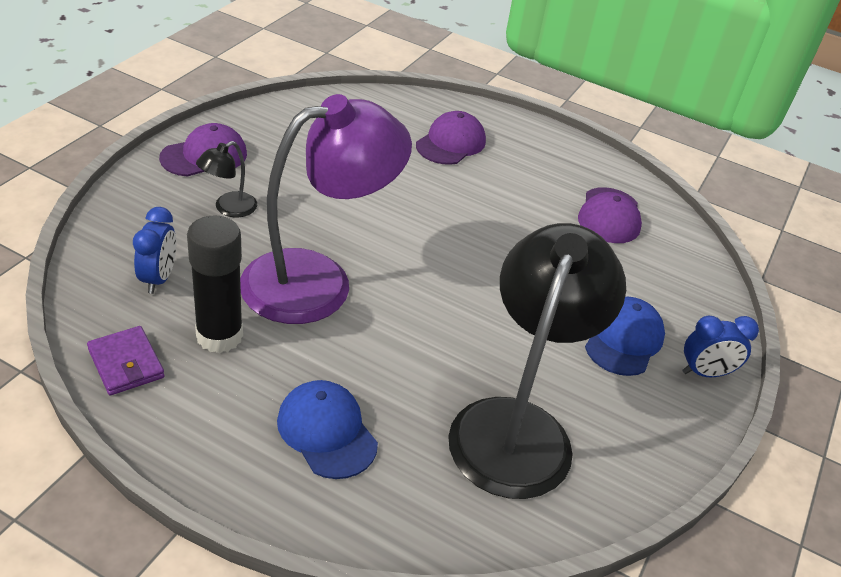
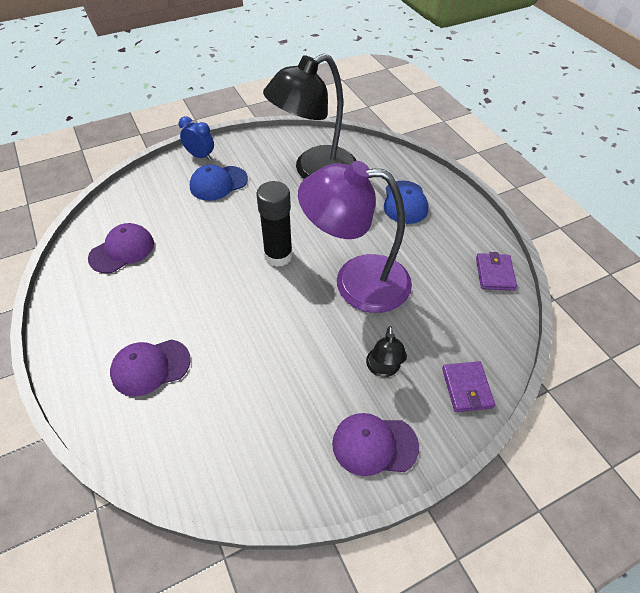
camera: 140 degrees left, 10 degrees up
blue clock [133,207,176,294] -> none
black glue stick [187,215,243,353] -> black glue stick moved to [256,181,293,267]
black lamp [196,141,257,217] -> black lamp turned 105 degrees clockwise [366,326,407,377]
none -> purple wallet [442,361,495,412]

